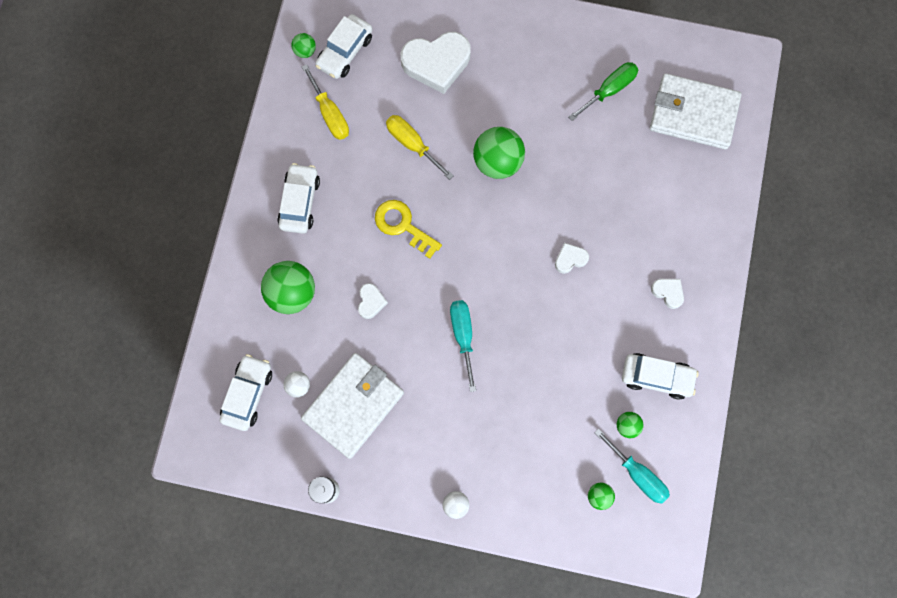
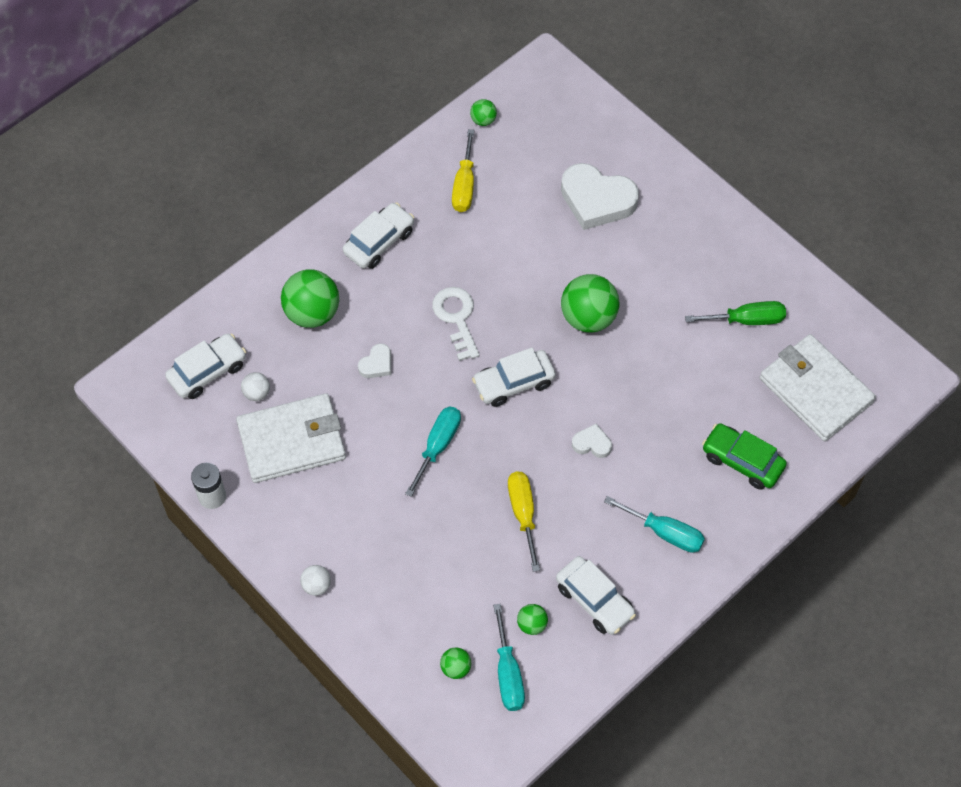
camera: 35 degrees right, 15 degrees down
white car [315,14,372,79] -> white car moved to [472,348,556,407]
yellow key [375,200,442,259] -> white key [432,287,480,361]
yellow screwdriver [386,115,454,180] -> yellow screwdriver moved to [508,471,540,572]
white heart [651,279,684,309] -> turquoise screwdriver [604,496,705,553]
none -> green car [702,423,787,490]

